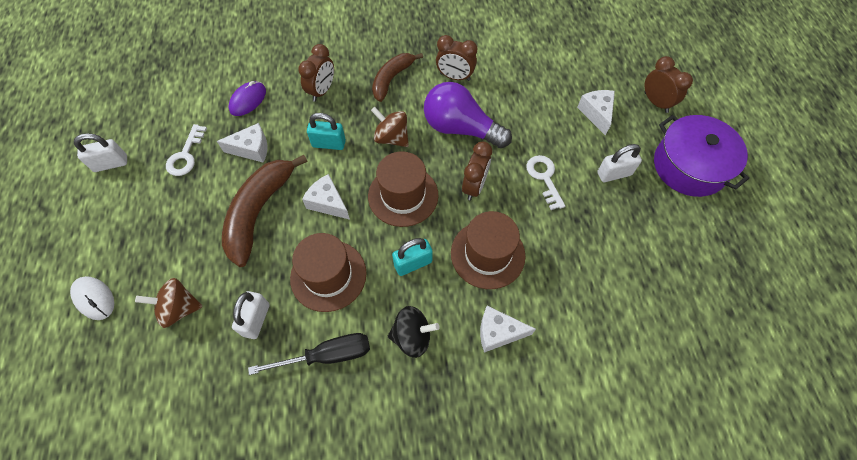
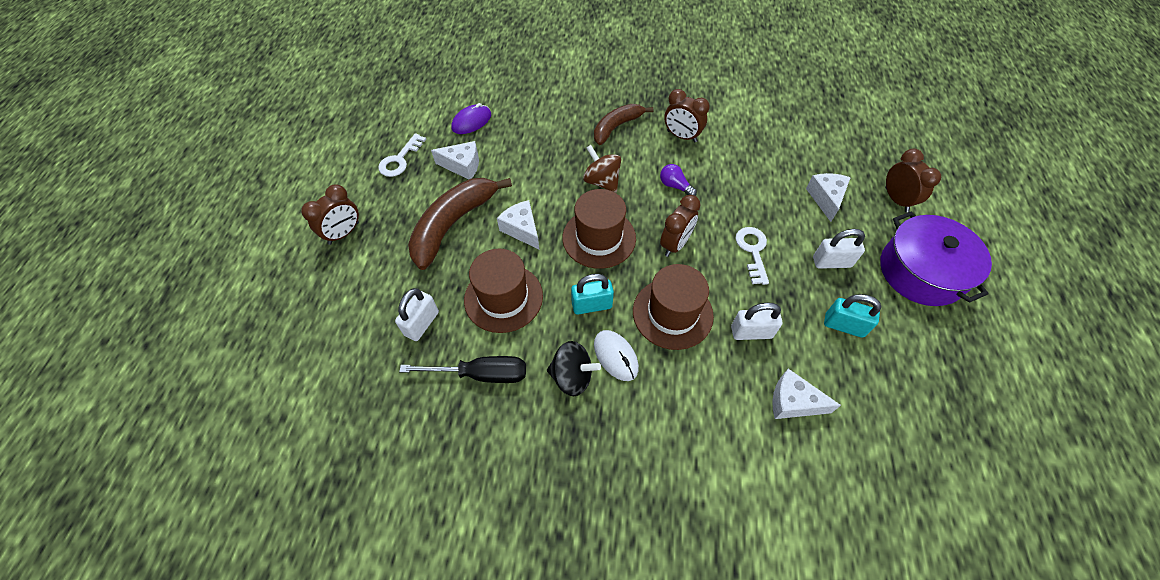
camera: 15 degrees right, 5 degrees down
white mouse [70,276,114,320] -> white mouse moved to [594,330,639,381]
white padlock [74,133,127,172] -> white padlock moved to [731,302,782,340]
brown spinning top [135,278,203,328] -> none
brown clock [298,44,334,102] -> brown clock moved to [301,184,359,245]
turquoise padlock [307,113,346,150] -> turquoise padlock moved to [824,294,881,338]
purple light bulb [424,82,512,148] -> purple light bulb [660,164,697,196], size x0.43
white cheese [480,306,536,353] -> white cheese moved to [772,369,841,419]

